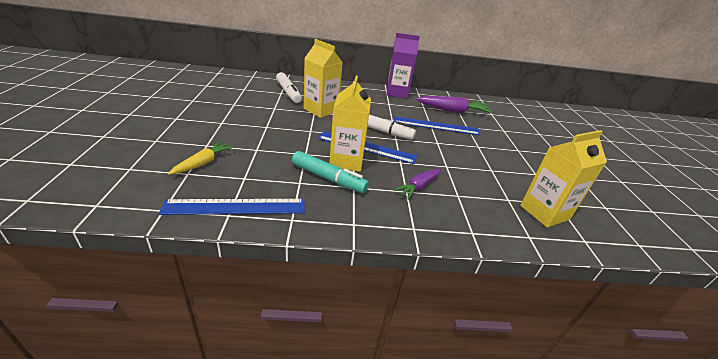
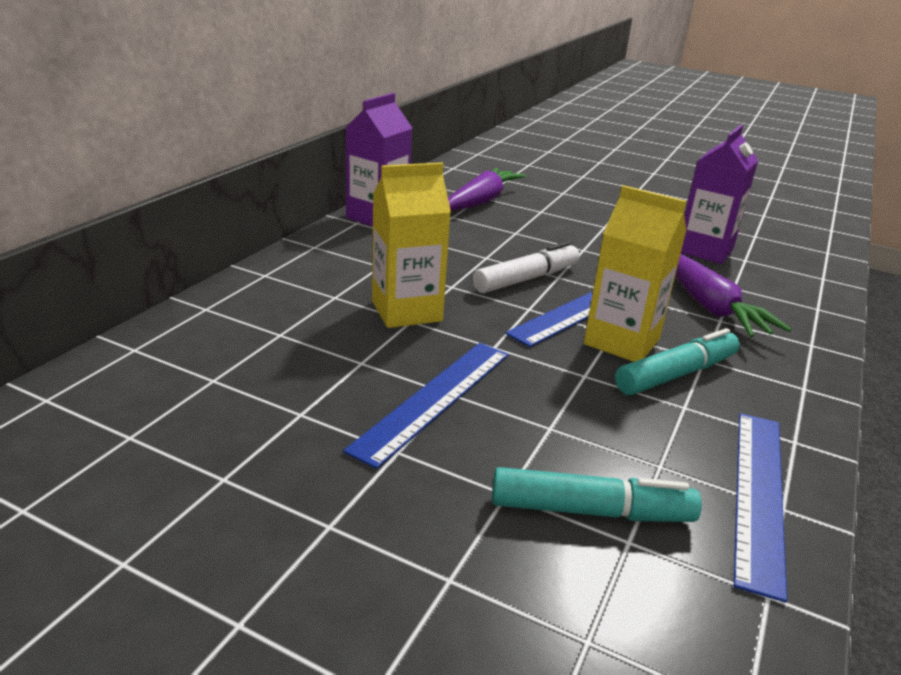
camera: 60 degrees left, 5 degrees down
yellow carrot [168,141,234,175] -> turquoise marker [492,467,702,522]
white marker [276,72,302,103] -> none
blue ruler [394,116,481,135] -> blue ruler moved to [343,343,509,469]
purple carrot [394,169,441,200] -> purple carrot [675,254,792,337], size x1.60
yellow carton [520,130,607,228] -> none
none -> purple carton [681,125,758,264]

